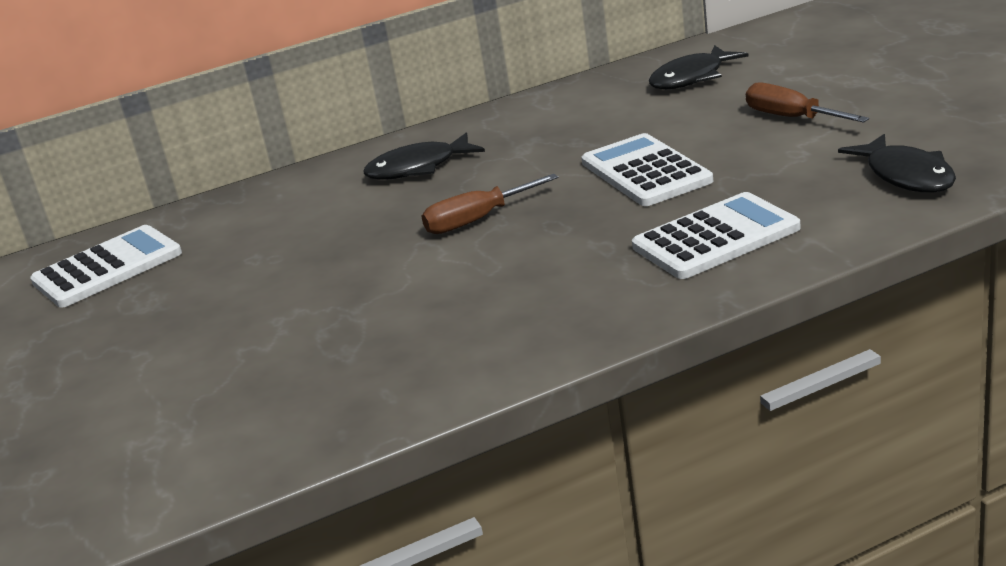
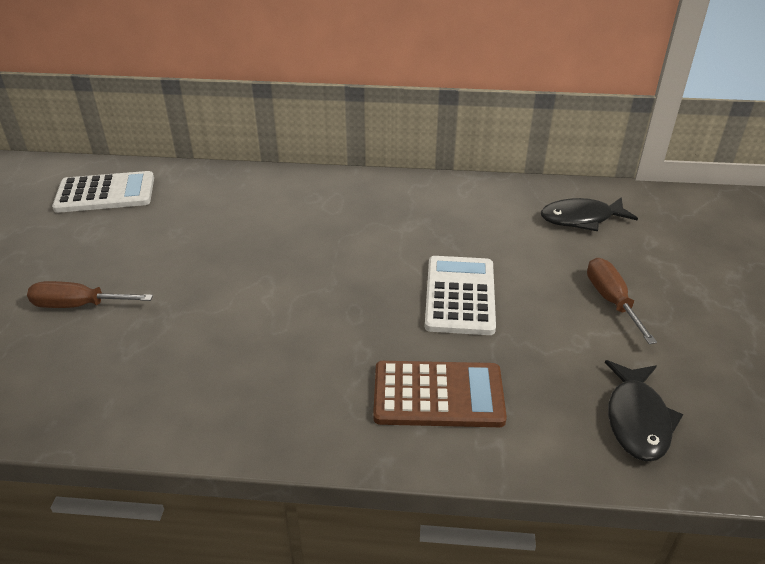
camera: 25 degrees right, 10 degrees up
black fish [363,133,485,180] -> none
brown screwdriver [421,174,559,234] -> brown screwdriver moved to [27,281,153,308]
white calculator [632,192,801,279] -> brown calculator [373,361,507,427]

